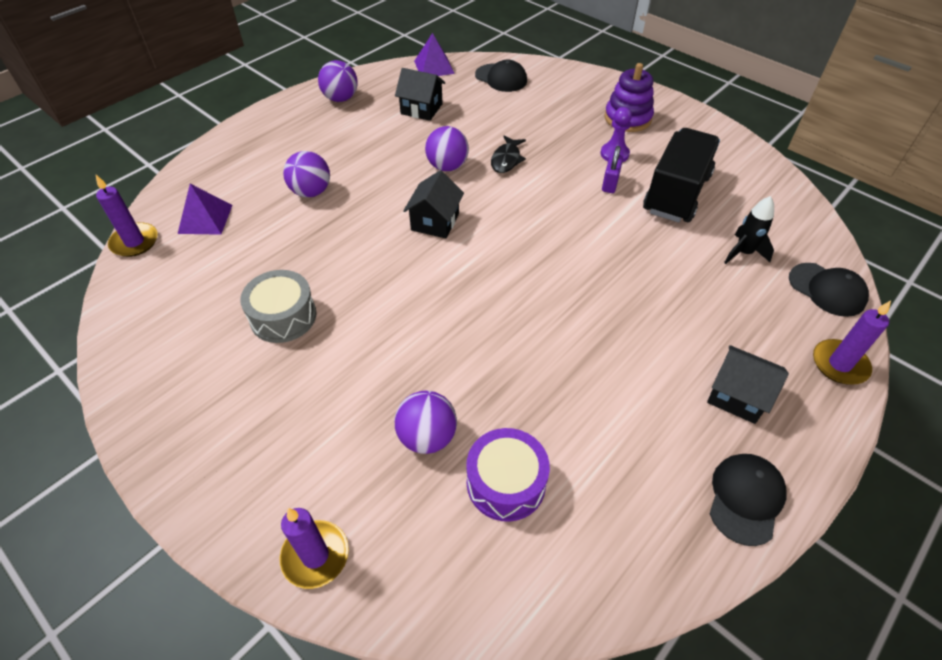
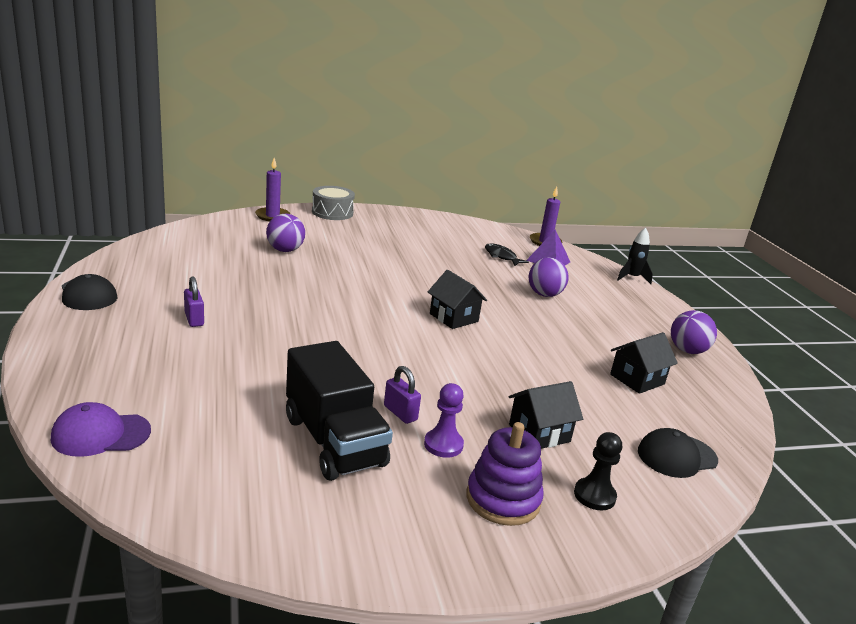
camera: 120 degrees right, 25 degrees down
grey drum [240,270,317,343] -> grey drum moved to [312,186,355,220]
purple pyramid [414,33,455,76] -> none
purple ball [425,126,469,171] -> none
purple drum [466,428,550,522] -> none
black fish [491,136,526,173] -> black fish moved to [485,243,529,266]
black house [707,345,789,424] -> black house moved to [509,381,583,449]
black rocket [724,196,774,264] -> black rocket moved to [617,228,653,284]
black cap [789,263,869,317] -> purple cap [51,402,151,457]
purple candle [813,300,891,385] -> none
none -> purple padlock [184,276,204,327]
none -> black pawn [574,432,622,510]

